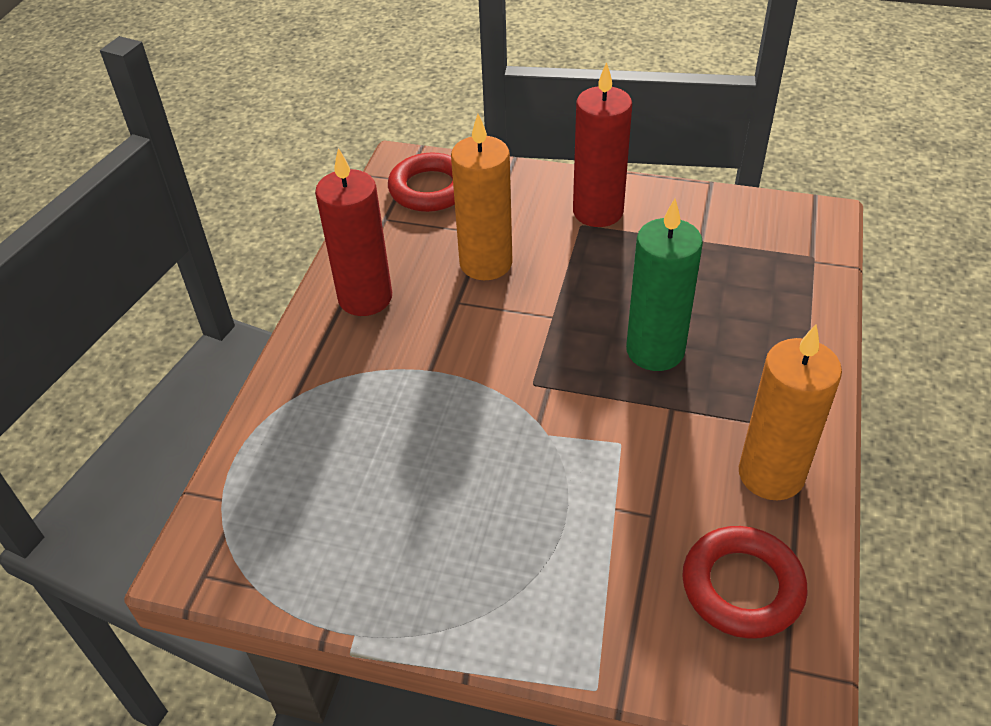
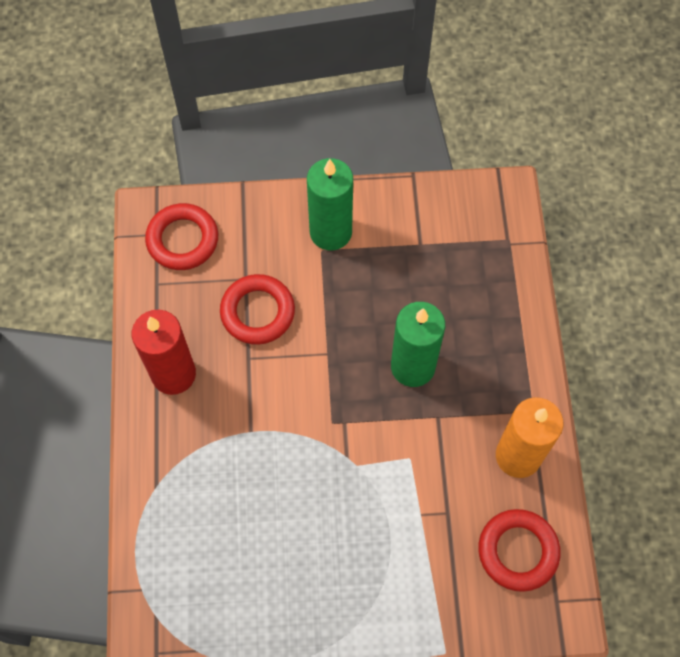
camera: 20 degrees left, 20 degrees up
orange candle [451,114,513,280] -> red ring [220,274,295,345]
red candle [573,62,632,227] -> green candle [307,158,353,250]

